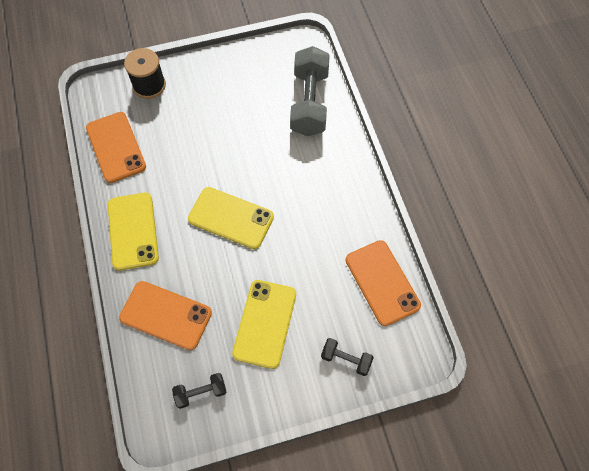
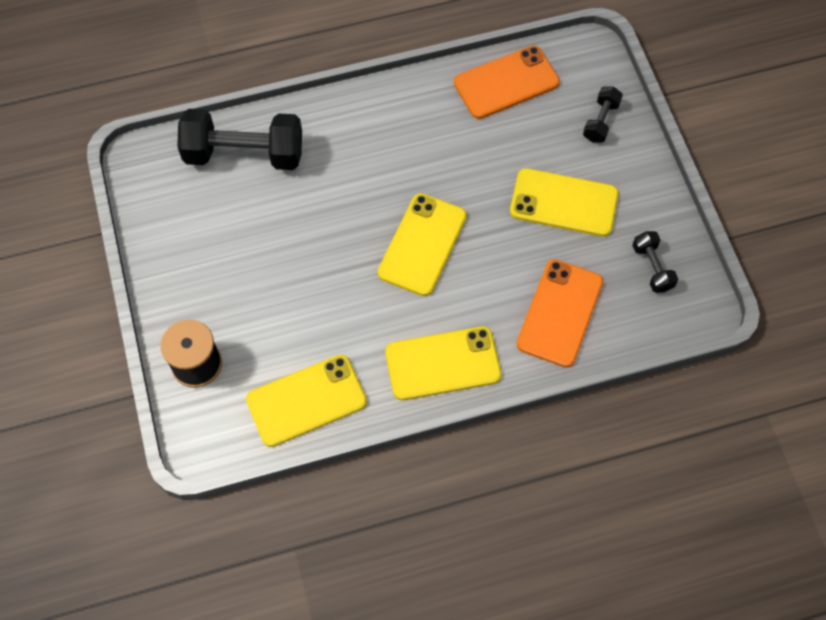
camera: 90 degrees left, 0 degrees up
orange phone [86,112,146,183] -> yellow phone [246,355,367,447]
grey dumbbell [290,46,330,136] -> black dumbbell [177,109,302,170]

